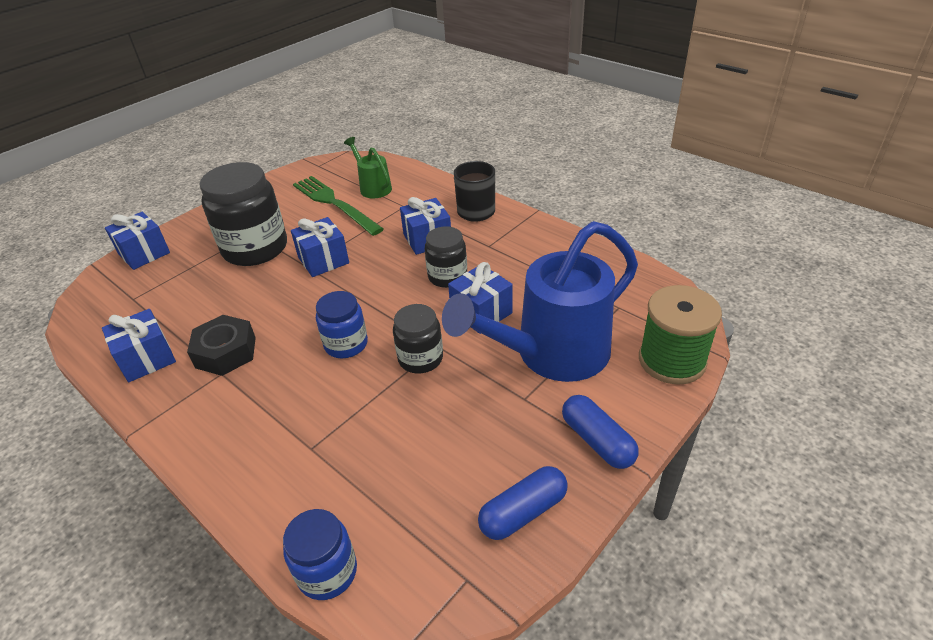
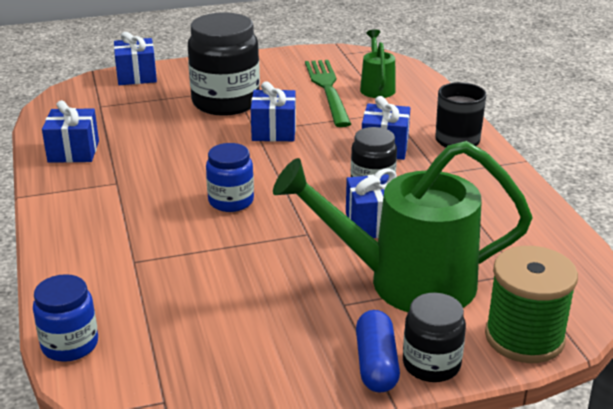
camera: 30 degrees right, 10 degrees down
black nut [187,315,256,376] -> none
black jar [393,304,443,374] -> black jar moved to [403,293,466,382]
blue watering can [442,221,638,382] -> green watering can [273,141,533,312]
blue capsule [478,466,568,540] -> none

